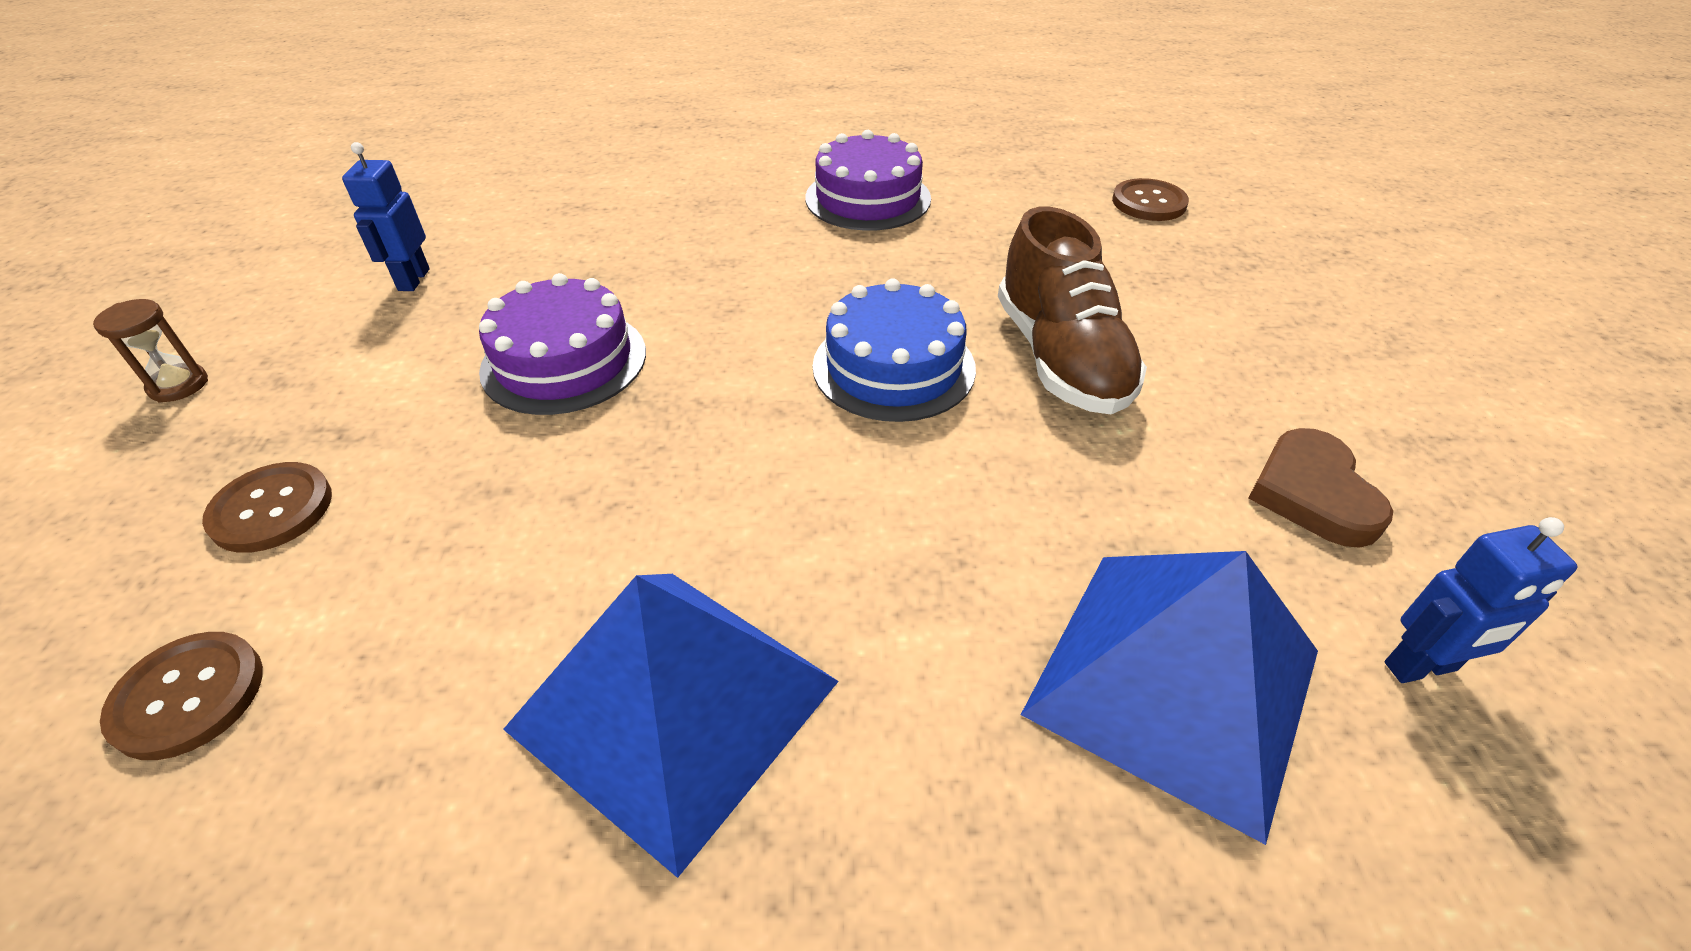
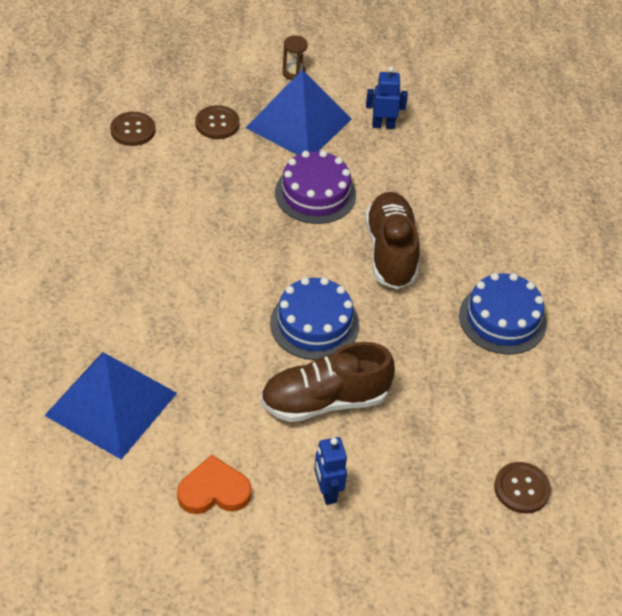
camera: 85 degrees right, 5 degrees up
blue pyramid [503,574,839,878] -> blue pyramid moved to [246,69,352,155]
purple cake [805,130,931,231] -> blue cake [459,273,547,354]
brown heart [1248,428,1393,548] -> orange heart [177,455,251,514]
blue robot [1385,517,1577,683] -> blue robot moved to [314,437,347,505]
none -> brown shoe [365,192,420,289]

